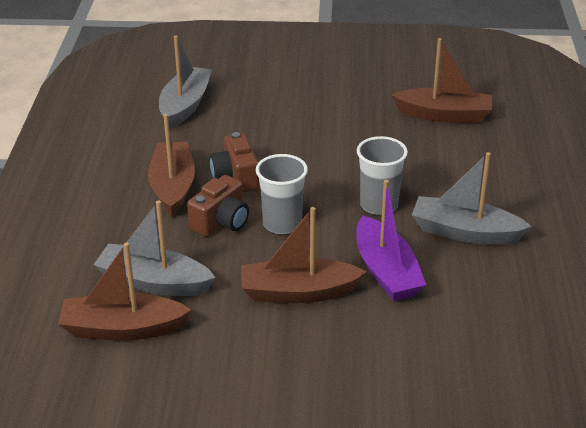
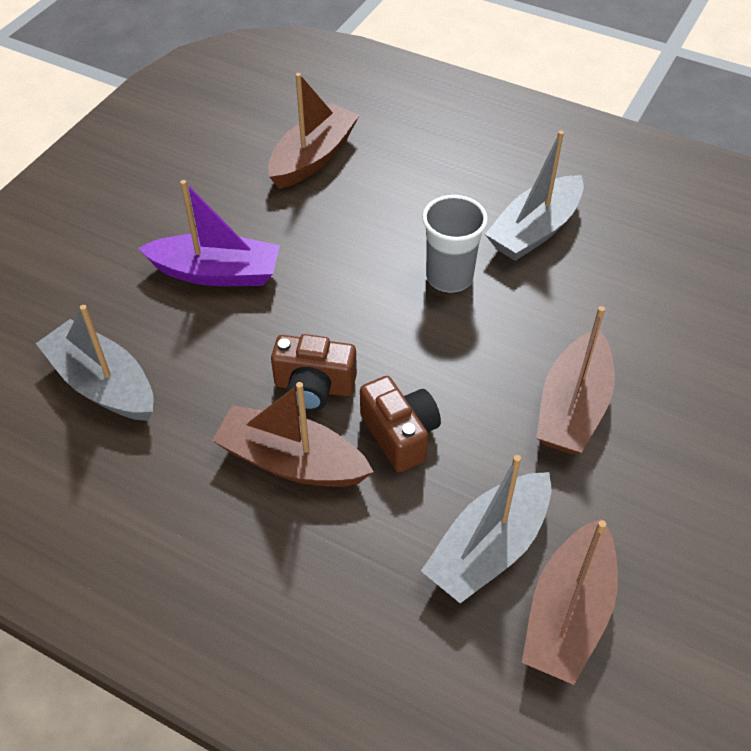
camera: 65 degrees left, 15 degrees up
grey cup [256,154,308,234] -> none
purple boat [356,180,426,301] -> purple boat moved to [138,180,280,286]

